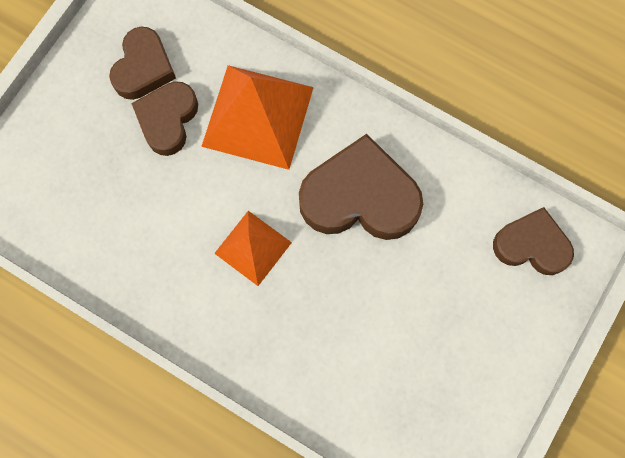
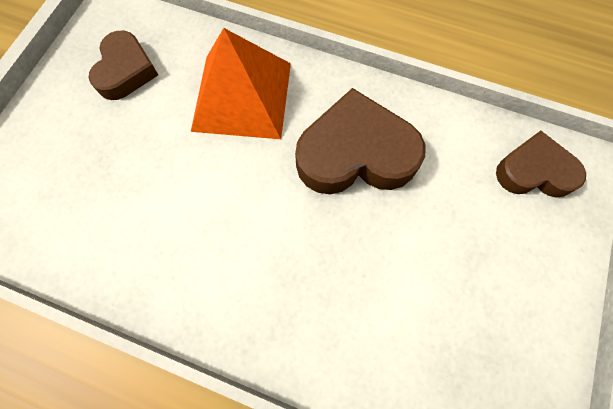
camera: 10 degrees left, 5 degrees down
brown heart [131,81,198,156] -> none
orange pyramid [214,211,292,286] -> none

